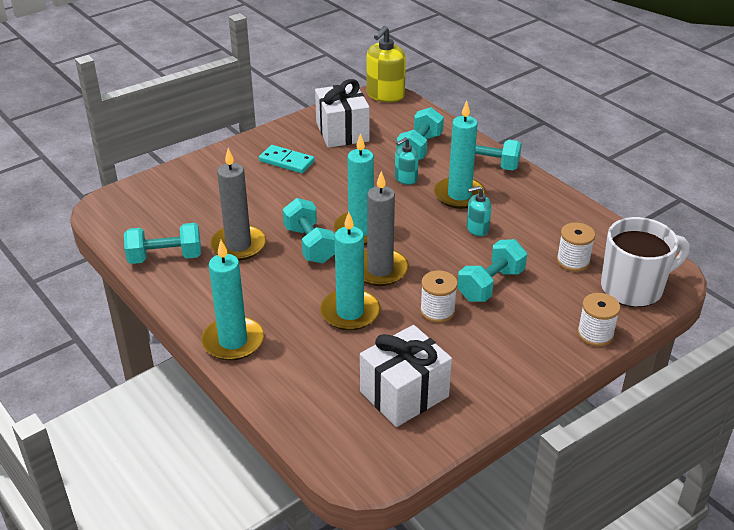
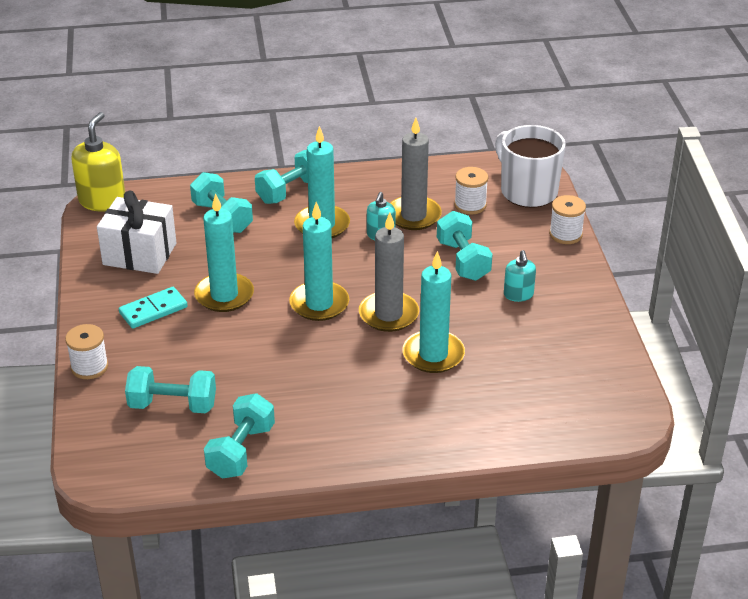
camera: 60 degrees left, 0 degrees up
turquoise candle [201,240,264,361] -> turquoise candle moved to [194,193,254,312]
grey candle [210,148,266,261] -> grey candle moved to [390,118,442,230]
turquoise dumbbell [283,198,335,263] -> turquoise dumbbell moved to [125,366,216,413]
white gift [360,325,452,427] -> none
yellow soap dispenser [367,26,406,102] -> yellow soap dispenser turned 135 degrees counterclockwise [71,112,125,212]
turquoise soap dispenser [395,137,419,185] -> turquoise soap dispenser moved to [504,250,536,302]
white spool [420,270,458,323] -> white spool moved to [65,324,108,379]
white mug [601,217,689,307] -> white mug turned 45 degrees counterclockwise [495,125,566,208]

